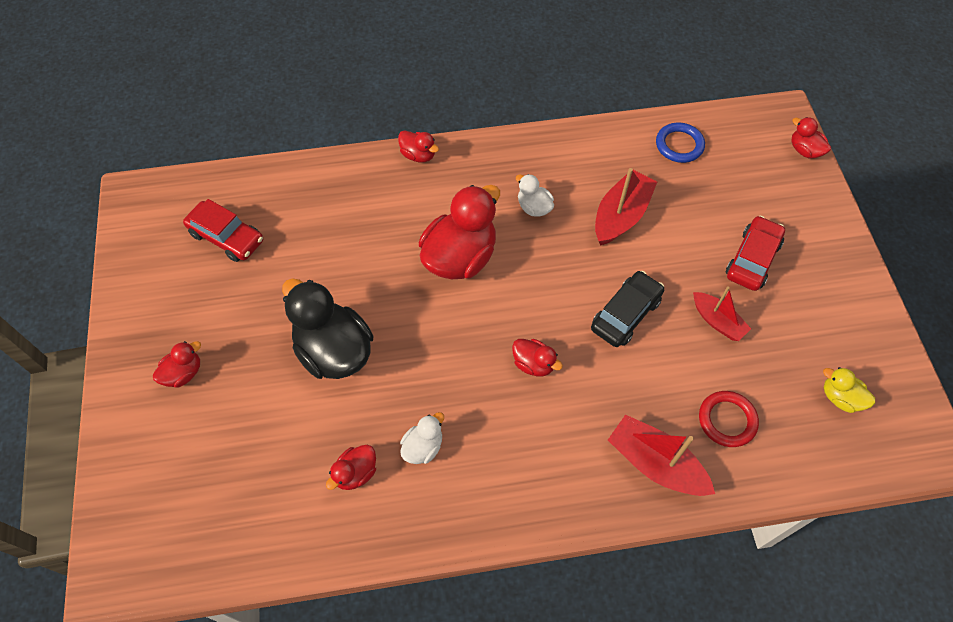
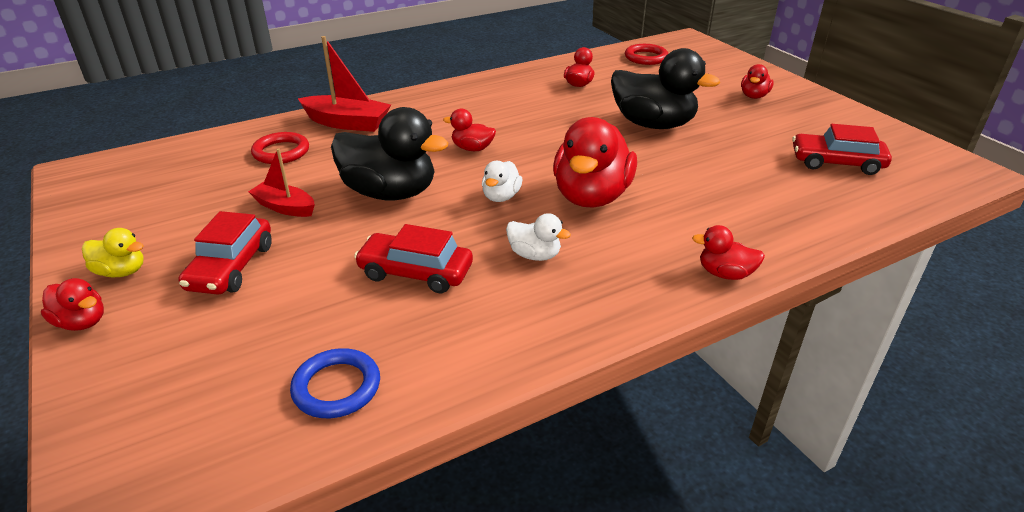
camera: 160 degrees right, 25 degrees down
white duck [400,412,444,464] -> white duck moved to [482,161,523,202]
black car [591,271,664,347] -> black duck [331,107,448,200]
red boat [595,168,657,246] -> red car [354,224,473,293]
red duck [791,117,831,158] -> red duck moved to [41,278,104,331]
yellow duck [823,367,875,413] -> yellow duck moved to [82,228,144,277]
none -> red ring [625,44,668,65]

